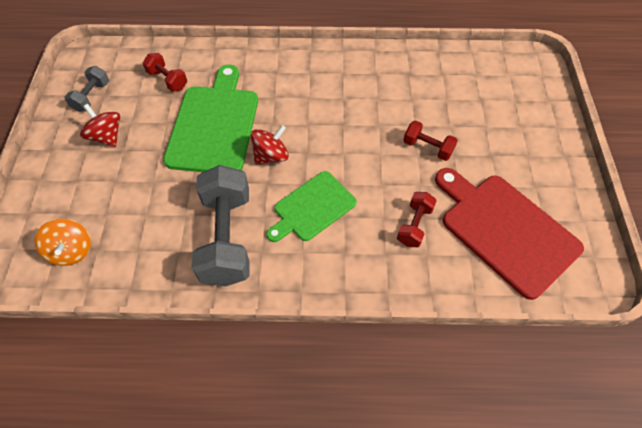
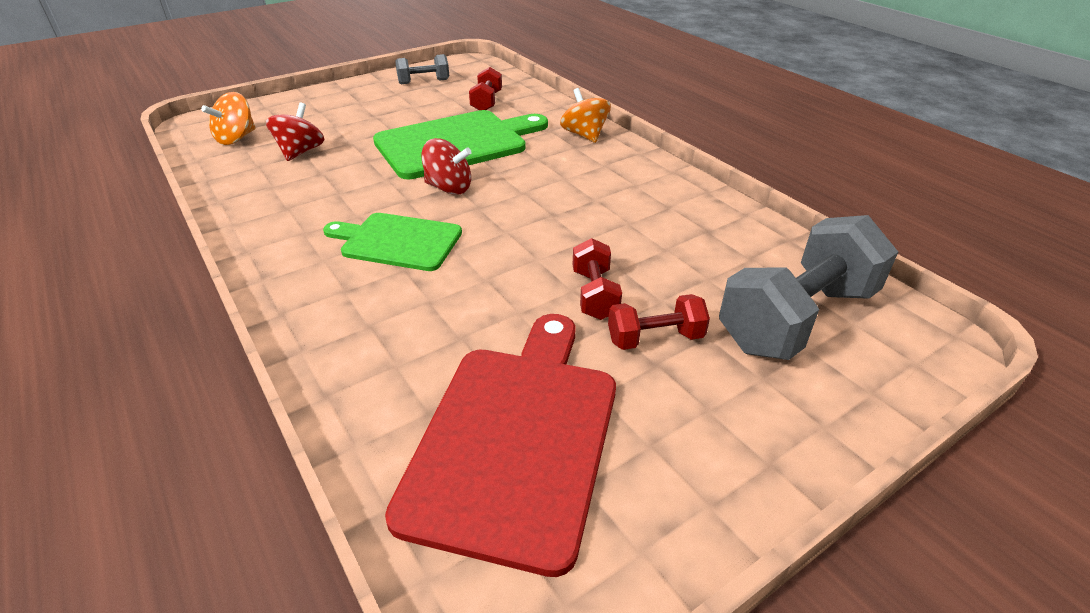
camera: 55 degrees right, 20 degrees down
red spinning top [80,104,120,147] -> red spinning top moved to [266,103,324,161]
grey dumbbell [192,165,249,286] -> grey dumbbell moved to [719,215,898,360]
red dumbbell [397,192,437,247] -> red dumbbell moved to [608,294,710,350]
none -> orange spinning top [560,88,611,143]

